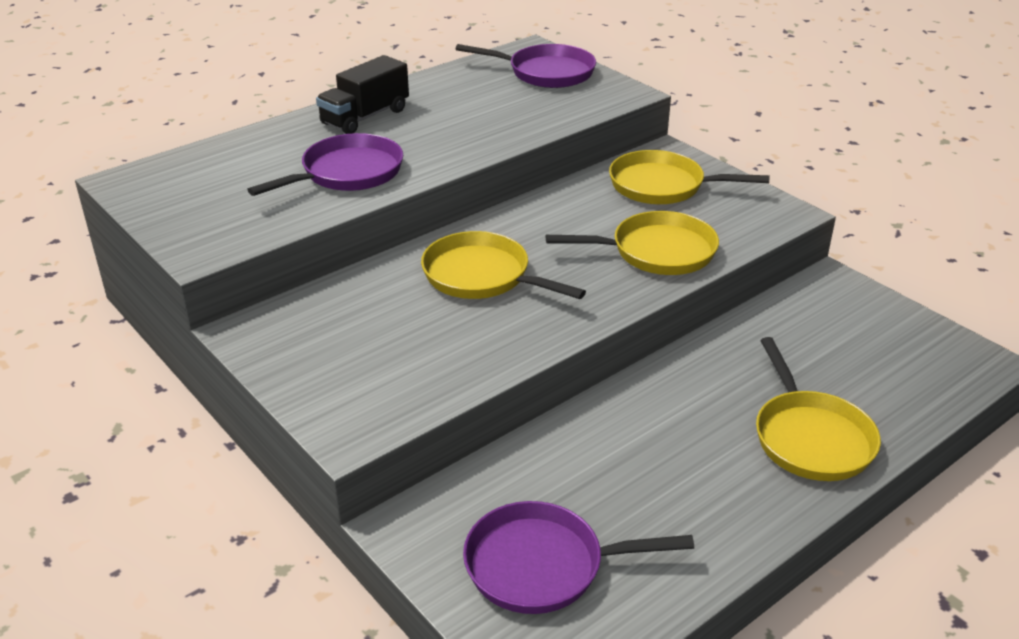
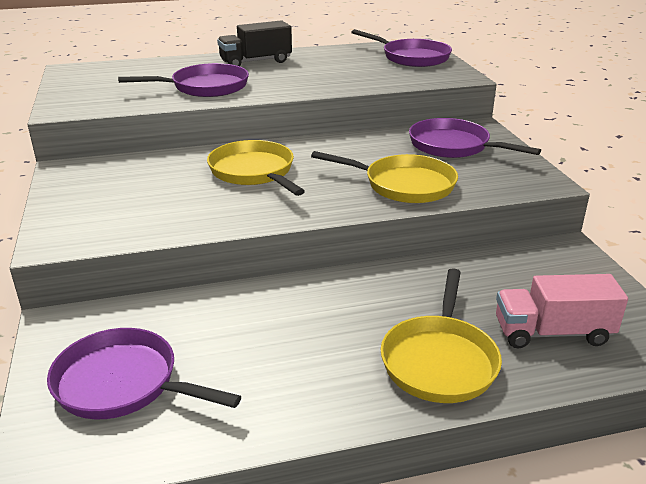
camera: 25 degrees right, 5 degrees down
yellow pan [609,150,770,204] -> purple pan [409,118,541,158]
none -> pink truck [496,274,628,349]

